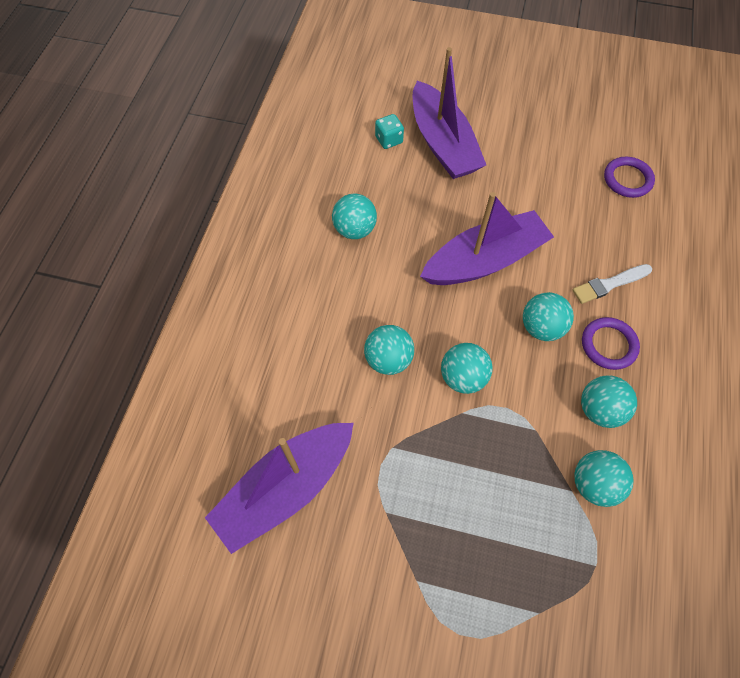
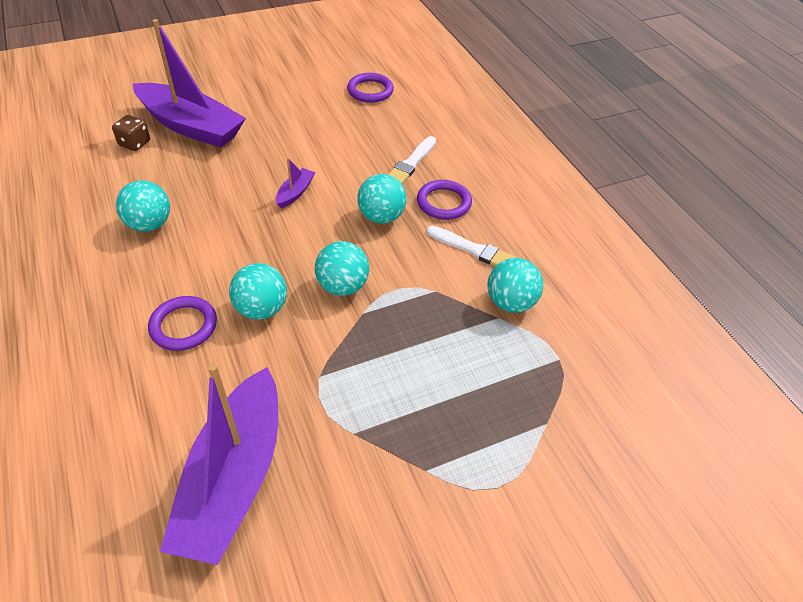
camera: 40 degrees left, 15 degrees down
turquoise dice [375,114,404,149] -> brown dice [112,115,150,151]
purple boat [420,192,554,285] -> purple boat [276,158,315,208], size x0.41
turquoise ball [581,376,637,428] -> white brush [427,226,516,266]
none -> purple ring [148,296,217,351]

